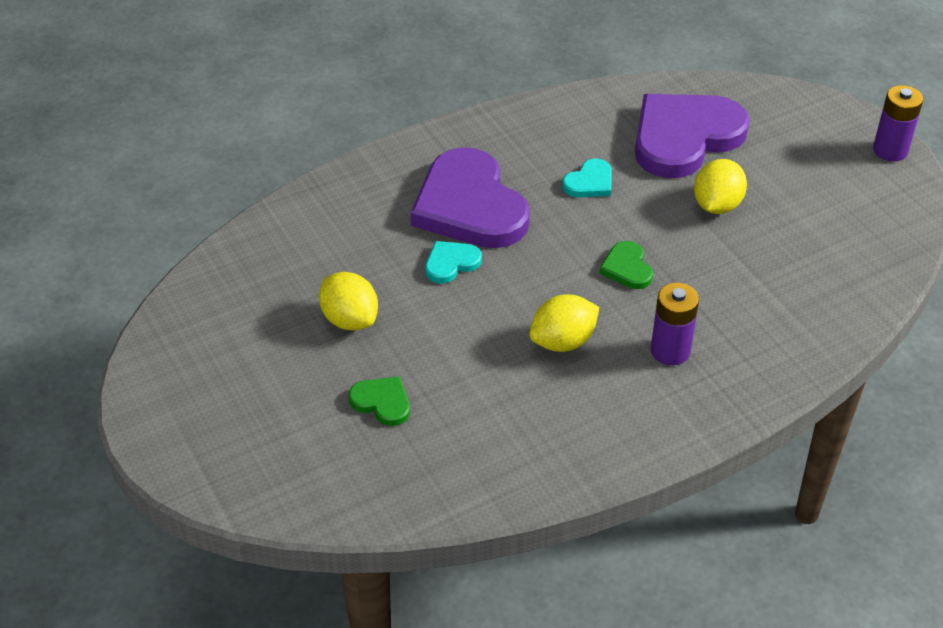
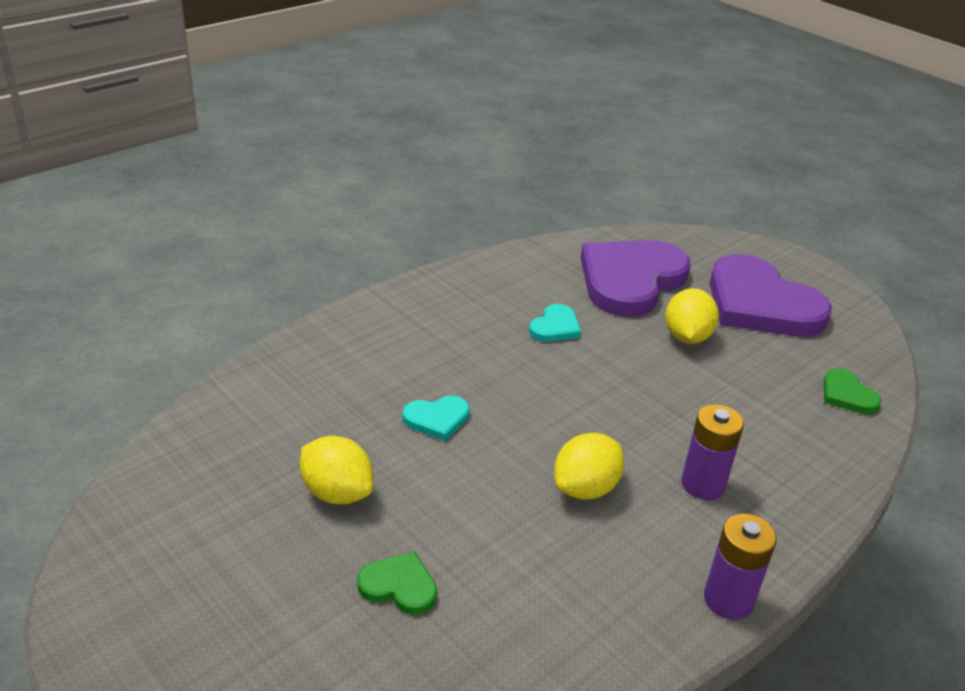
camera: 15 degrees left, 10 degrees down
purple heart [411,147,530,248] -> purple heart moved to [709,254,832,337]
turquoise heart [425,241,482,283] -> turquoise heart turned 150 degrees counterclockwise [403,396,470,441]
green heart [599,241,653,289] -> green heart moved to [823,368,882,414]
purple battery [873,85,923,161] -> purple battery moved to [704,514,777,620]

